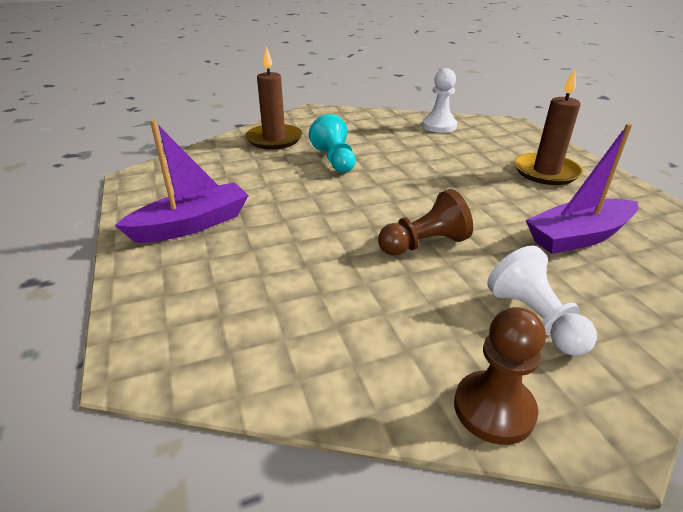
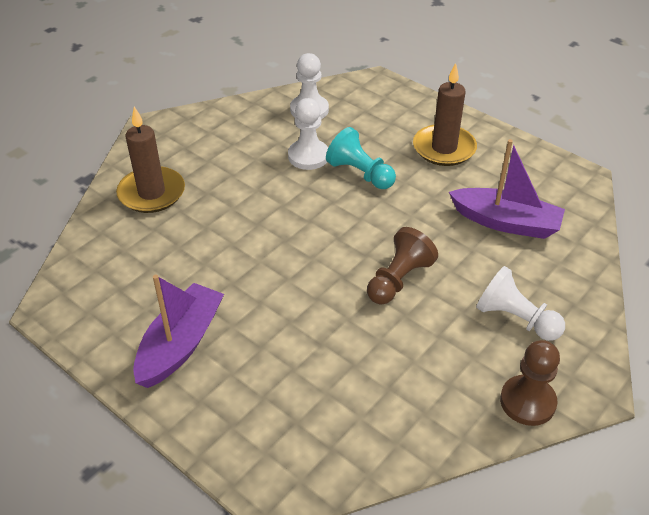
camera: 30 degrees left, 10 degrees up
turquoise pawn [309,114,356,173] -> turquoise pawn moved to [326,127,396,189]
purple boat [526,123,638,254] -> purple boat turned 105 degrees counterclockwise [449,139,565,239]
none -> white pawn [288,98,328,170]

